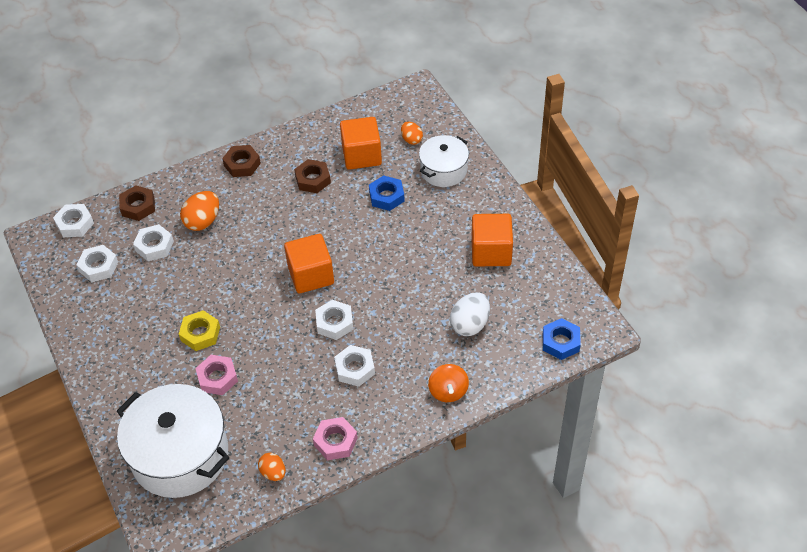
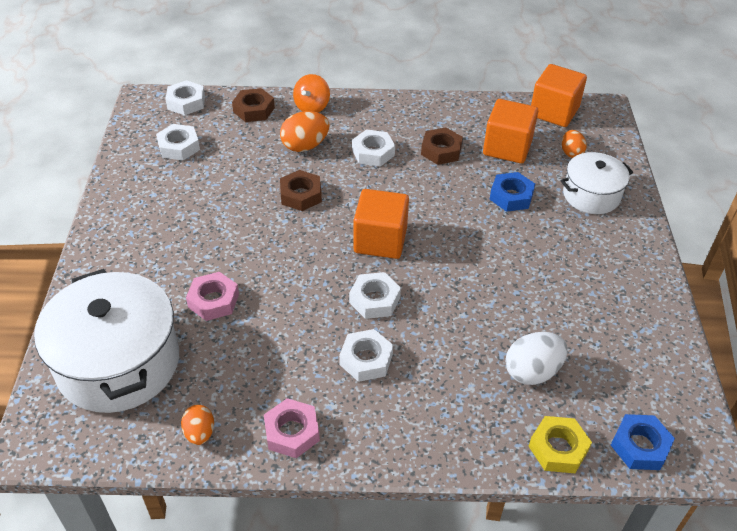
camera: 25 degrees right, 5 degrees down
white nut [133,224,174,261] -> white nut moved to [352,129,395,166]
yellow nut [179,310,220,351] -> yellow nut moved to [529,416,592,473]
brown nut [222,145,261,177] -> brown nut moved to [280,170,322,211]
orange spinning top [428,364,469,402] -> orange spinning top moved to [293,74,330,113]
orange cube [471,214,513,266] -> orange cube moved to [531,64,587,127]

